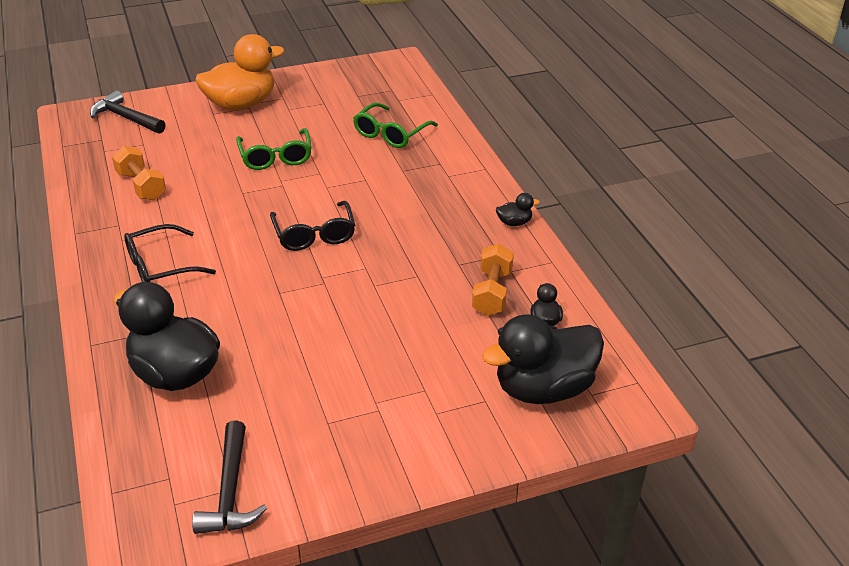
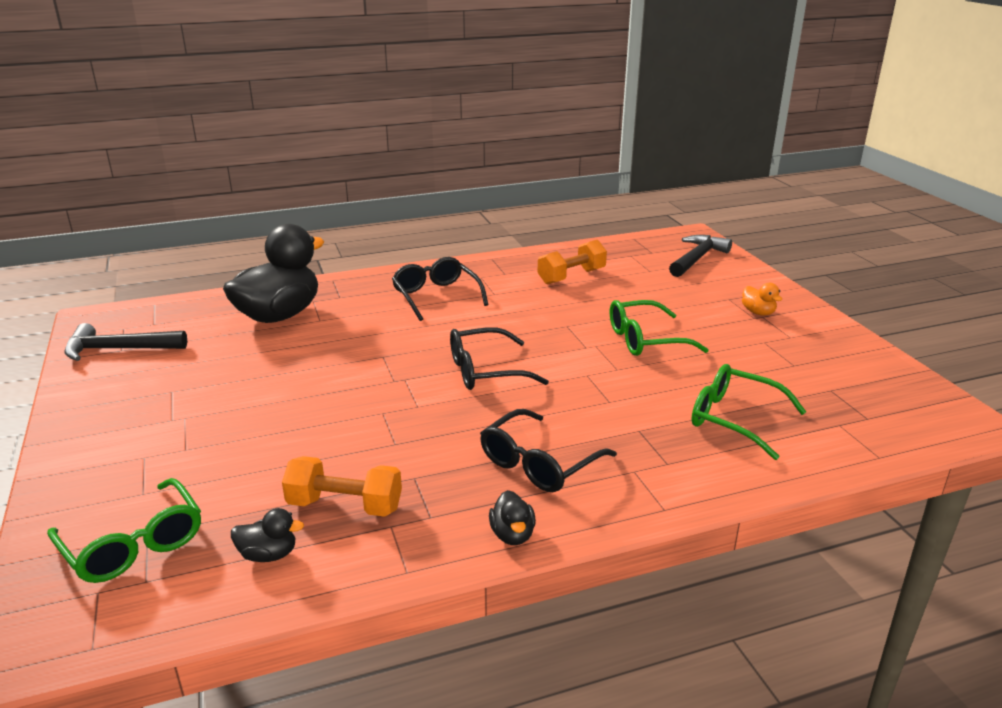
camera: 90 degrees right, 10 degrees down
orange duck [196,34,285,111] -> orange duck [742,283,782,316], size x0.41
black duck [482,314,604,404] -> green glasses [47,478,201,583]
none -> black glasses [480,409,617,492]

